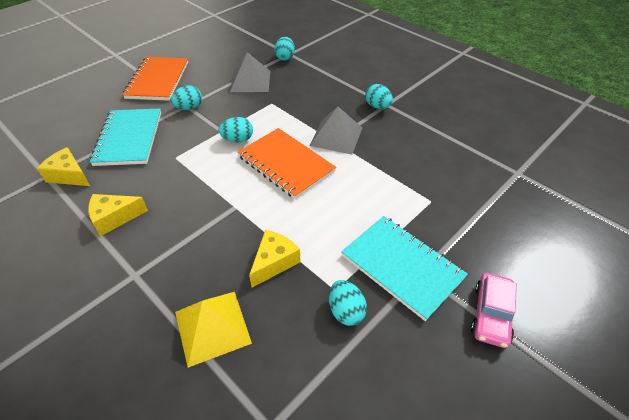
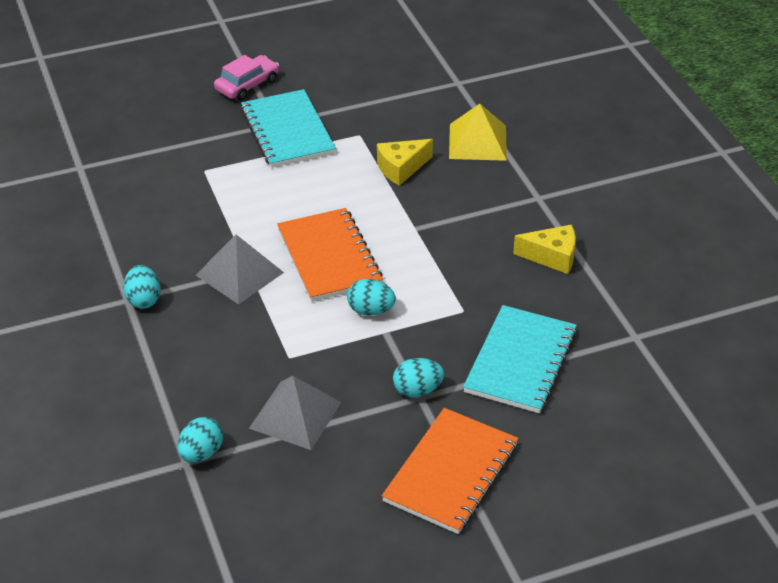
camera: 155 degrees left, 5 degrees down
yellow cheese [37,147,90,186] -> none
turquoise egg [329,280,367,326] -> none

